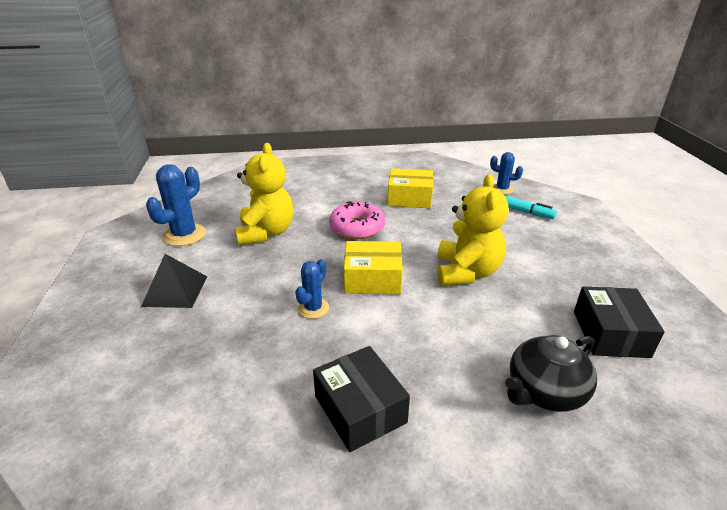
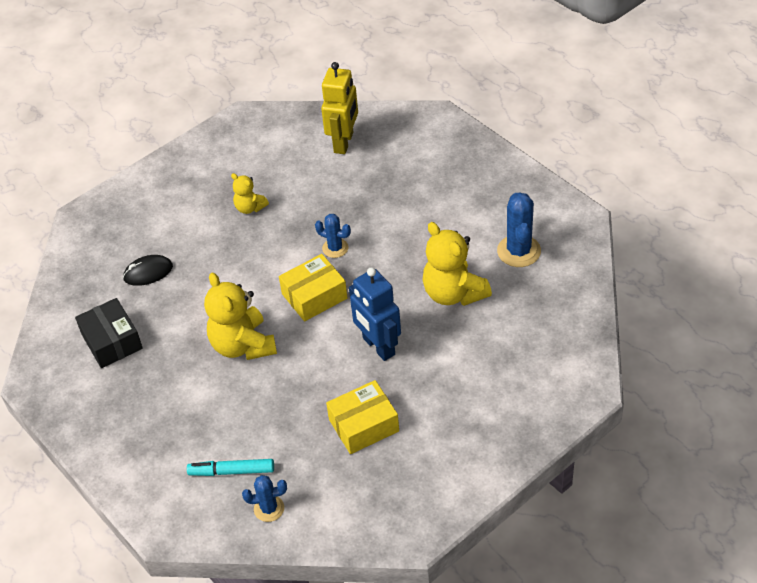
camera: 150 degrees right, 15 degrees up
black pyramid [141,254,207,308] -> none
blue cactus [295,259,329,319] -> blue cactus turned 60 degrees counterclockwise [315,214,351,258]
black box [313,346,410,452] -> yellow teddy bear [231,173,269,214]
pink donut [329,202,385,239] -> blue robot [349,267,401,361]
black teapot [505,335,597,412] -> black mouse [123,255,173,286]
none -> yellow robot [321,62,358,154]

